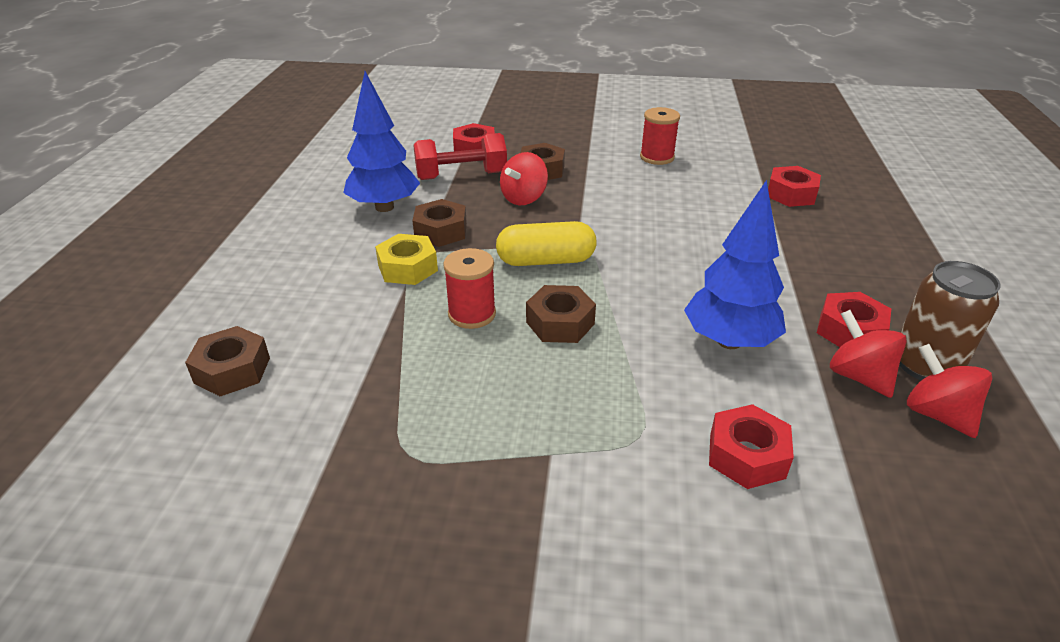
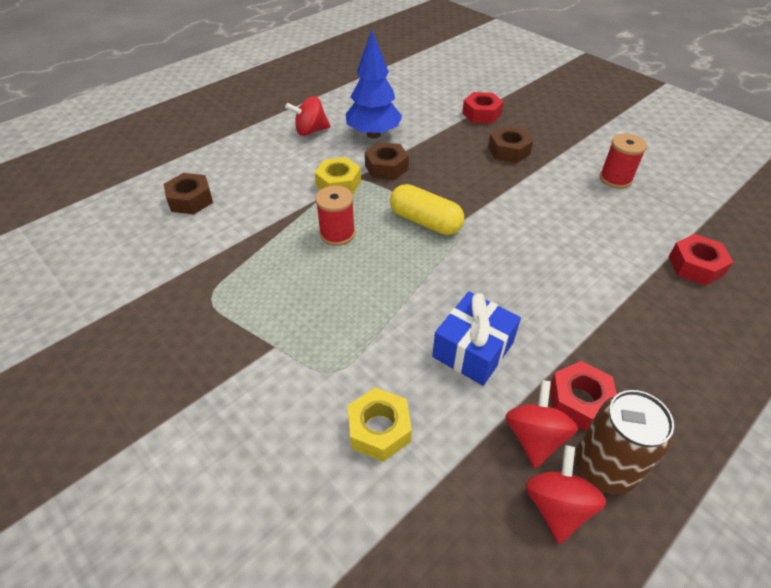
camera: 40 degrees right, 10 degrees up
red dumbbell [414,133,507,180] -> none
red spinning top [500,152,548,205] -> red spinning top moved to [285,96,330,136]
brown nut [526,285,596,343] -> none
blue tree [684,180,786,349] -> blue gift [432,292,521,386]
red nut [709,404,794,489] -> yellow nut [348,387,412,462]

